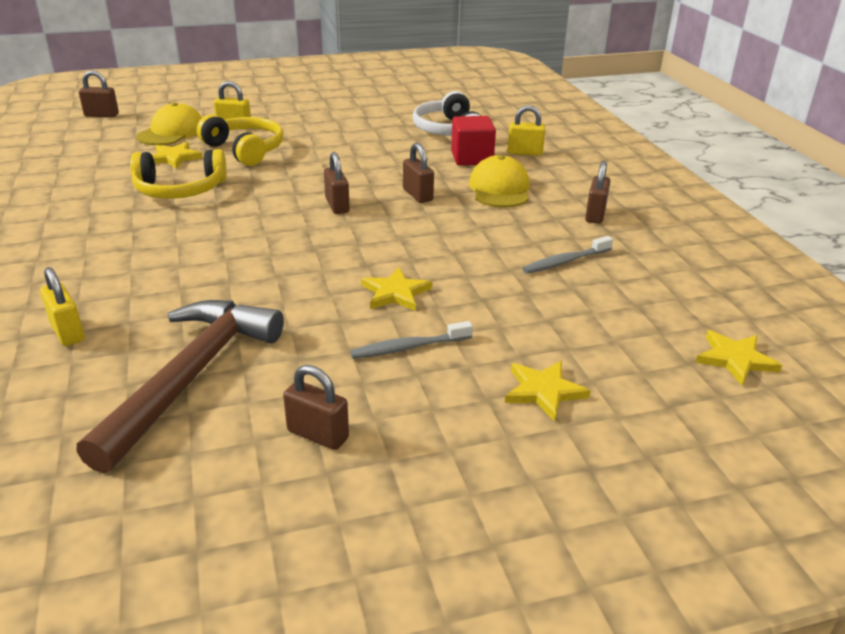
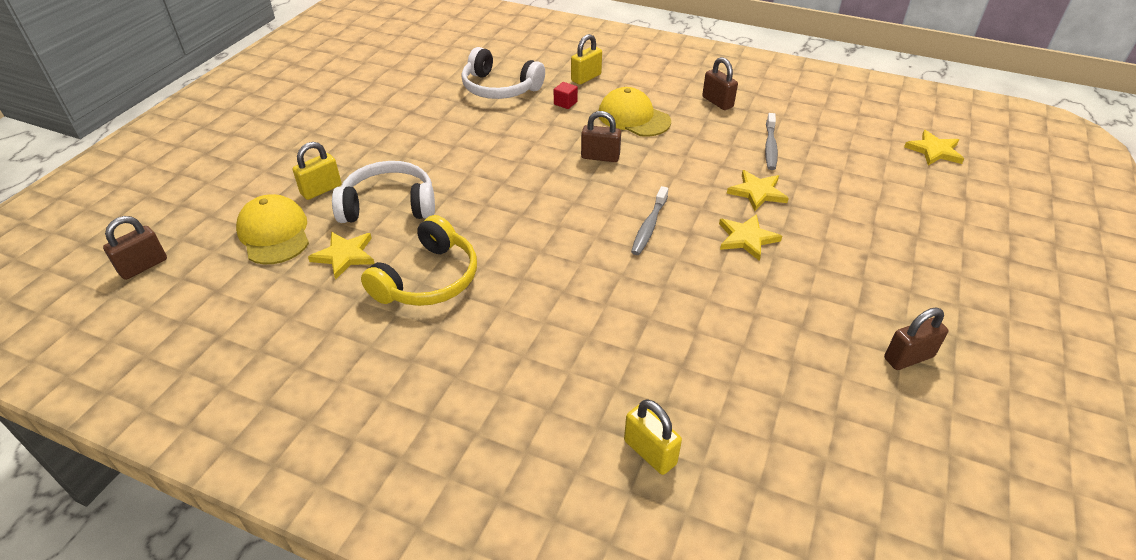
camera: 50 degrees left, 10 degrees up
yellow padlock [40,267,85,346] -> yellow padlock turned 45 degrees clockwise [624,399,682,475]
brown hammer [76,300,284,473] -> none
yellow headphones [197,114,283,166] -> white headphones [332,161,435,223]
brown padlock [324,152,350,214] -> none
grey toothbrush [350,321,473,359] -> grey toothbrush moved to [631,186,668,255]
red cube [451,116,496,165] -> red cube [554,82,578,109], size x0.50
yellow star [505,361,591,421] -> yellow star moved to [727,170,789,211]

